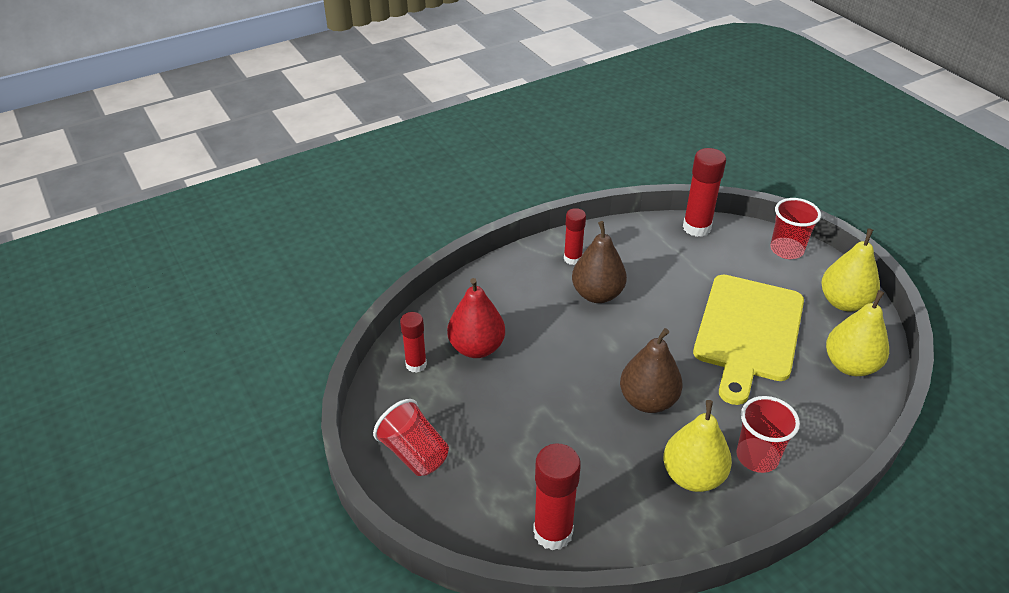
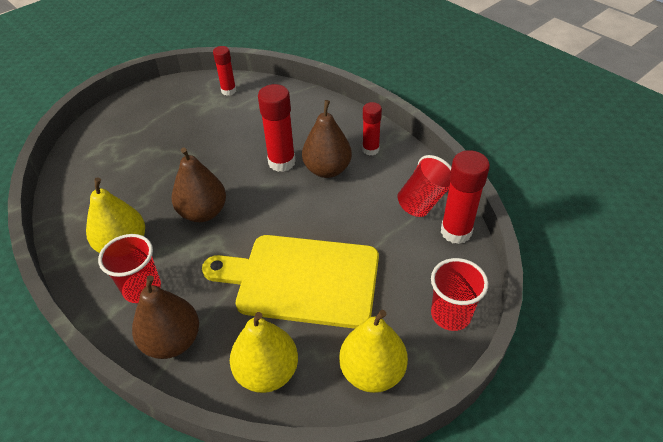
camera: 80 degrees right, 5 degrees up
red cup [373,399,449,476] -> red cup moved to [397,155,451,217]
red pear [447,278,505,358] -> none
red glue stick [533,443,581,551] -> red glue stick moved to [258,84,296,172]
none -> brown pear [132,276,199,359]

